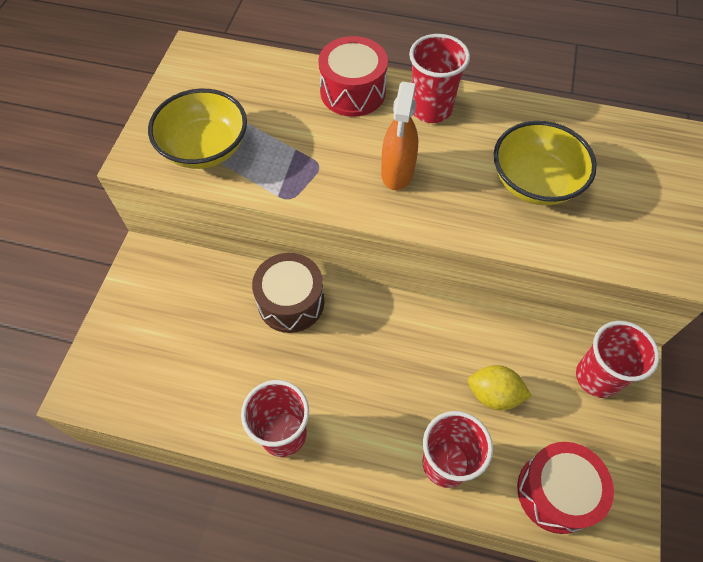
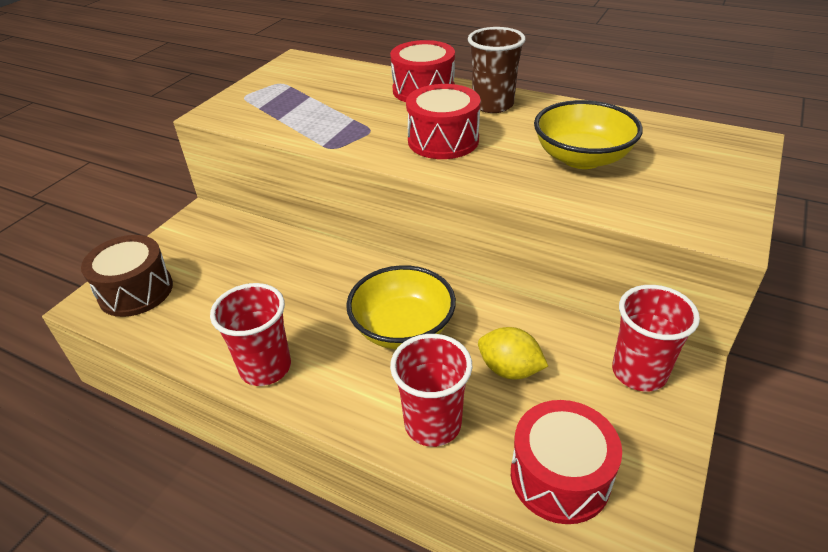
camera: 15 degrees right, 20 degrees down
yellow bowl [148,89,247,169] -> yellow bowl moved to [346,265,456,349]
brown drum [252,253,324,333] -> brown drum moved to [81,235,173,317]
orange spray bottle [381,81,418,190] -> red drum [406,84,480,159]
red cup [409,34,470,123] -> brown cup [468,27,526,113]

